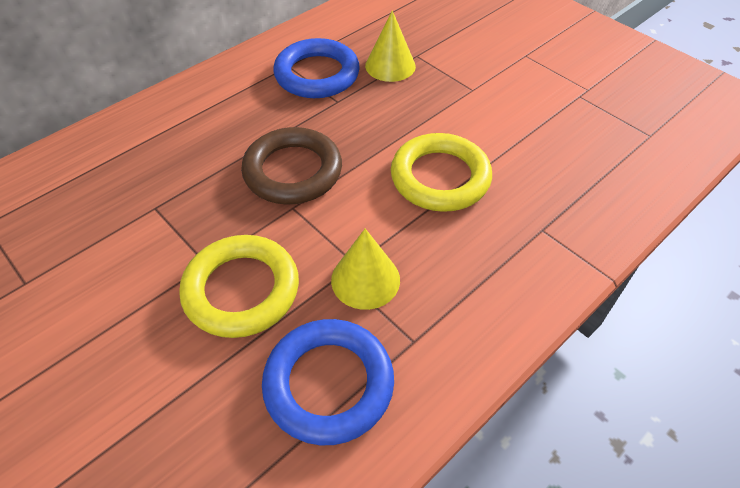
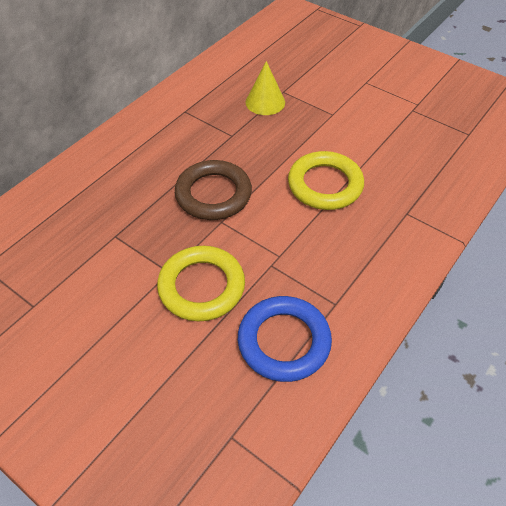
camera: 10 degrees left, 0 degrees up
blue ring [273,38,360,98] -> none
yellow cone [331,229,400,310] -> none

